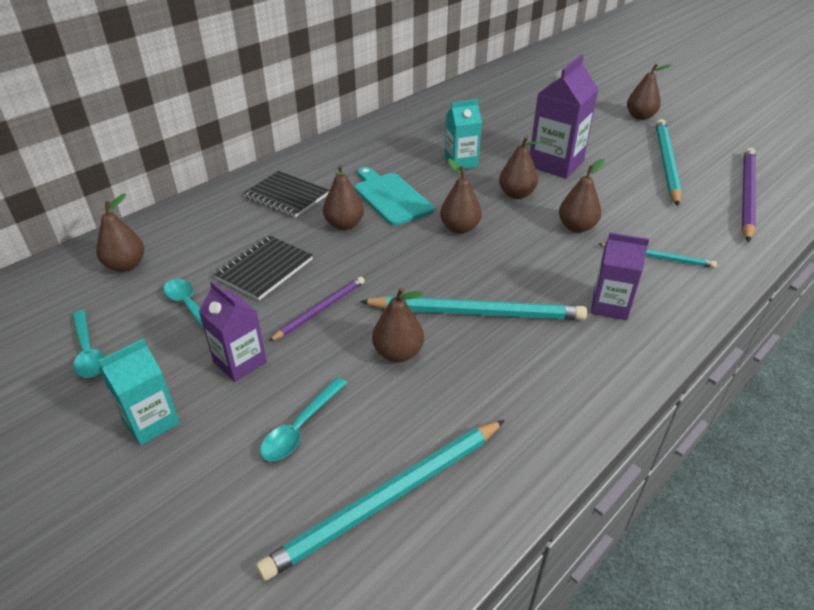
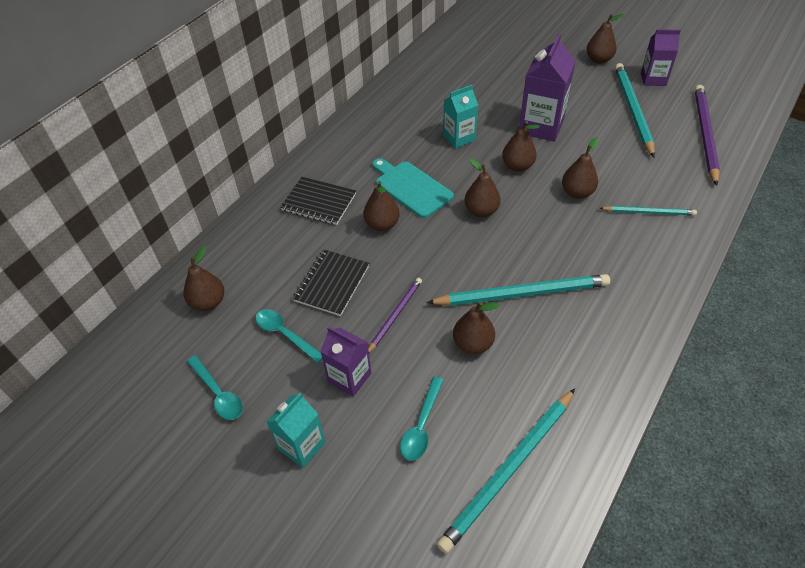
camera: 10 degrees left, 10 degrees up
purple carton [591,232,649,320] -> purple carton moved to [641,29,681,86]

